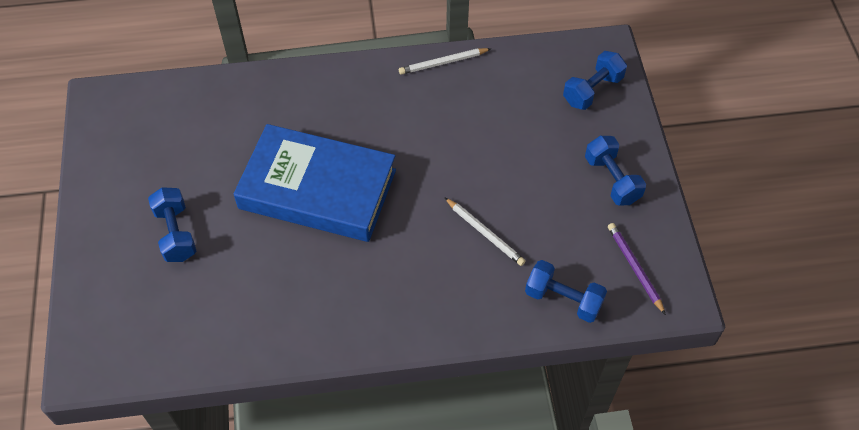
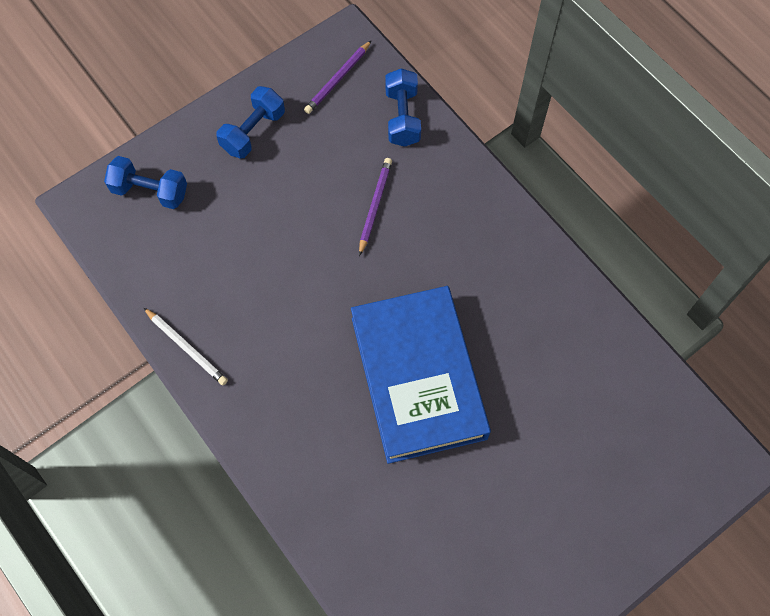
camera: 120 degrees left, 10 degrees up
blue dumbbell [148,187,197,262] -> none
white pencil [444,197,526,266] -> purple pencil [359,158,392,256]

